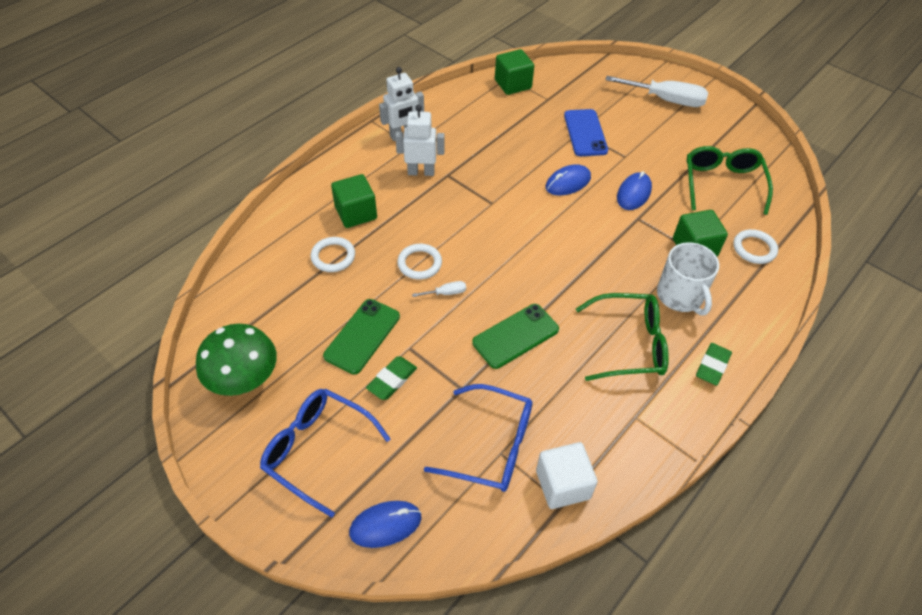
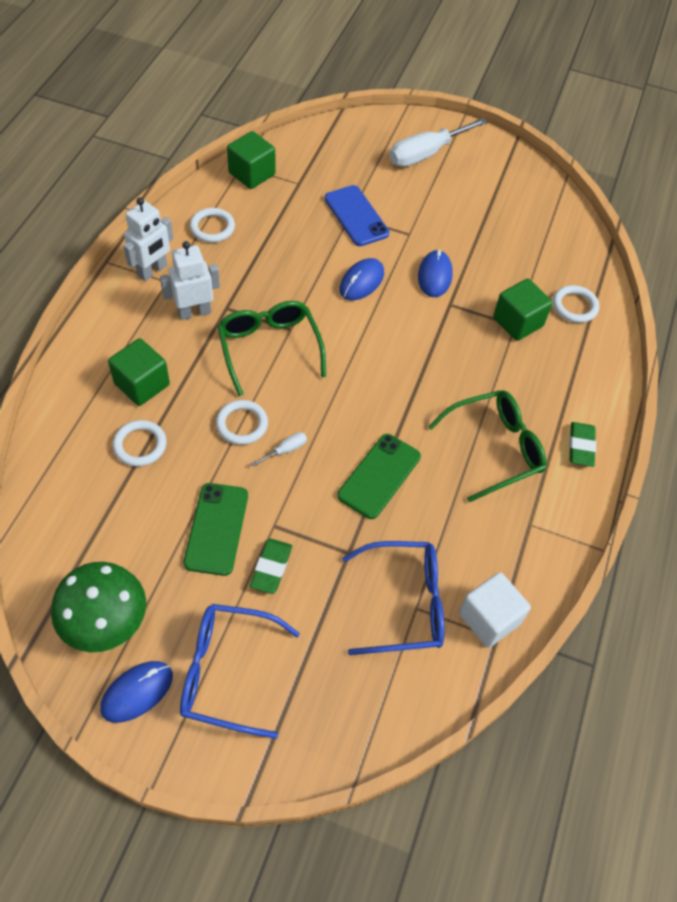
camera: 25 degrees left, 5 degrees up
blue mouse [349,501,421,548] -> blue mouse moved to [100,661,173,723]
white screwdriver [605,76,708,107] -> white screwdriver turned 150 degrees clockwise [389,118,487,167]
white mug [657,242,719,315] -> none
green glasses [687,146,773,215] -> green glasses moved to [217,301,326,396]
none -> white ring [190,208,235,243]

